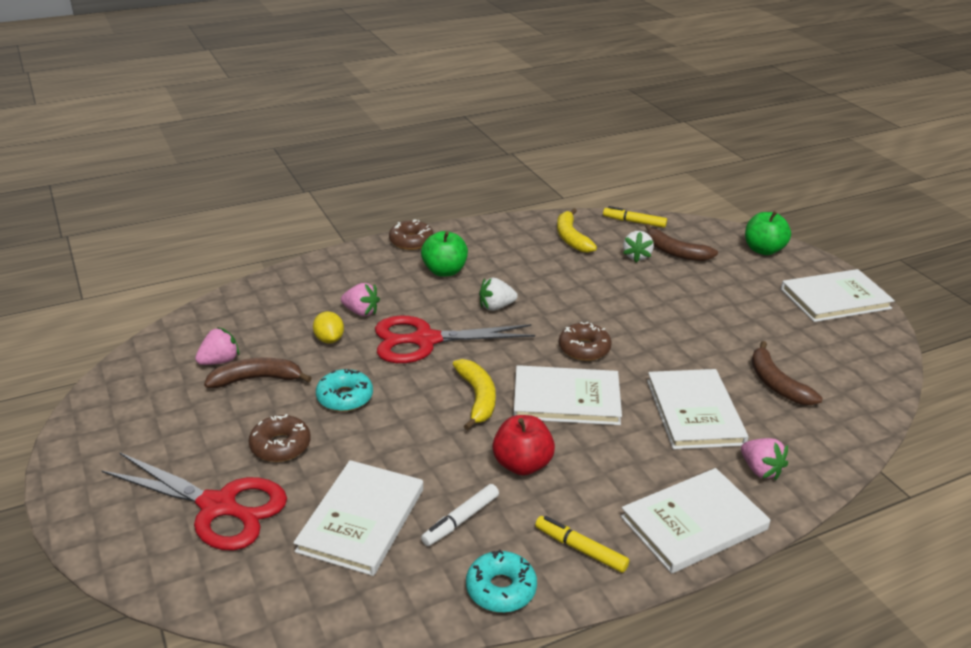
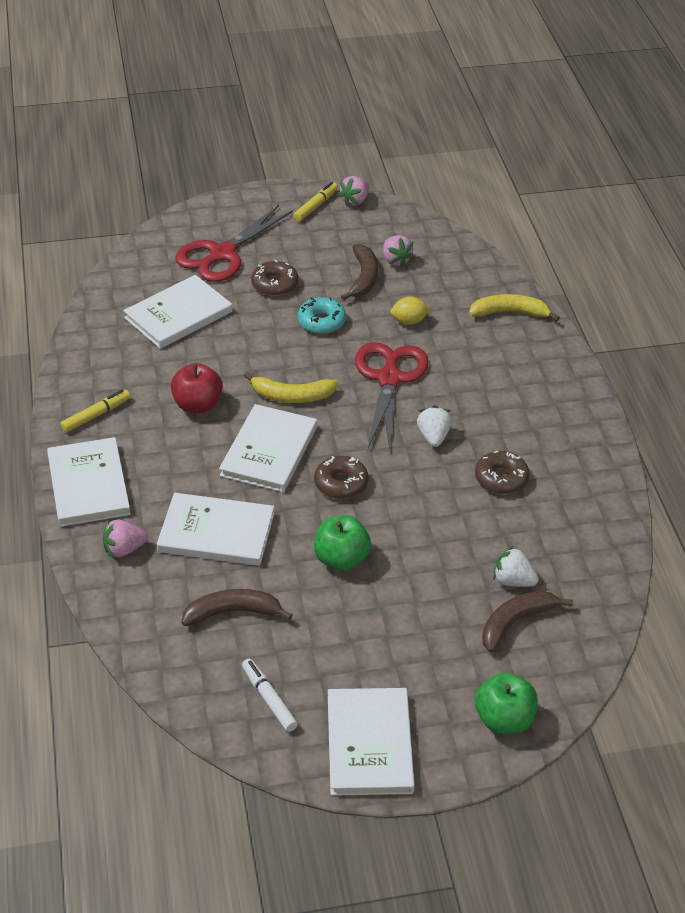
camera: 105 degrees right, 10 degrees up
white book [293,460,423,576] -> white book turned 75 degrees counterclockwise [123,275,232,349]
pink strawberry [341,283,380,316] -> pink strawberry moved to [337,176,369,206]
brown donut [389,220,434,250] -> brown donut moved to [475,451,529,494]
green apple [421,231,468,277] -> green apple moved to [314,515,371,571]
white marker [421,484,499,546] -> white marker moved to [242,659,298,732]
turquoise donut [466,550,537,613] -> none
yellow banana [557,208,597,253] -> yellow banana moved to [469,294,560,321]
yellow marker [603,206,667,228] -> yellow marker moved to [293,182,338,221]

